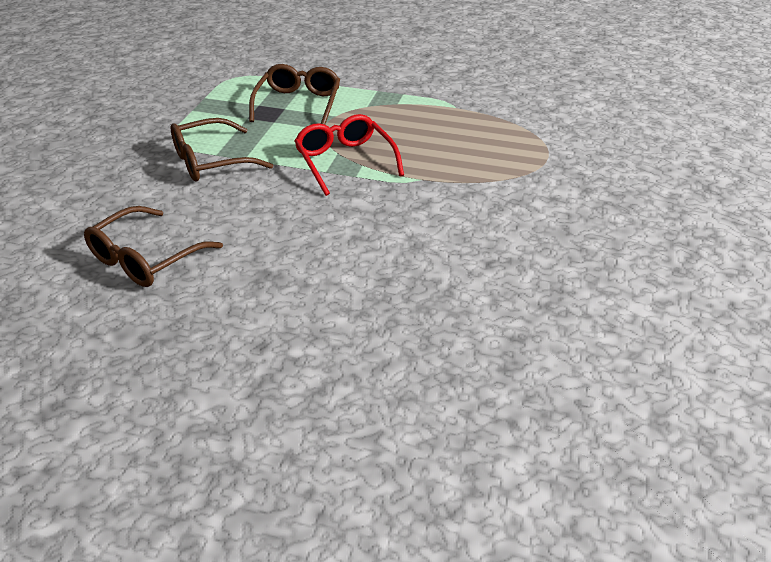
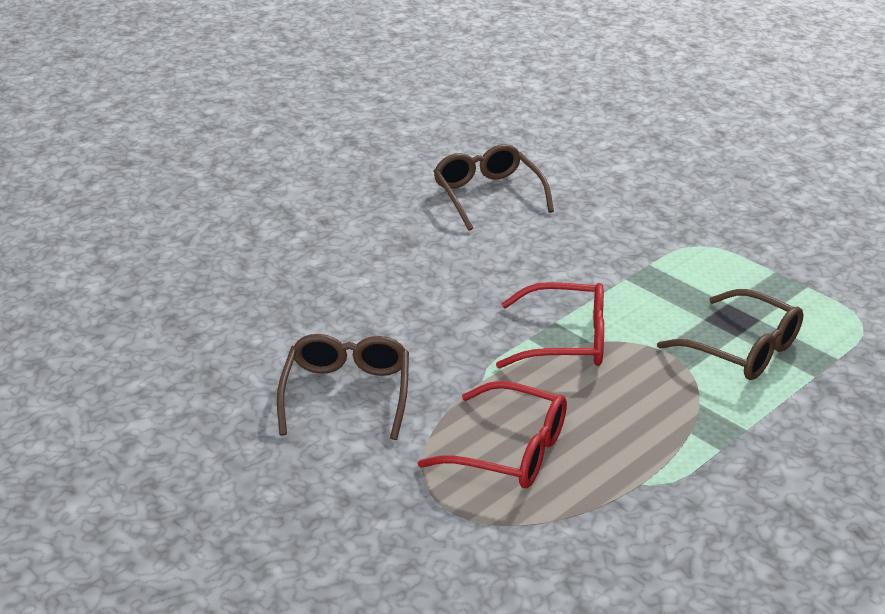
camera: 120 degrees right, 5 degrees down
brown glasses [171,118,273,182] -> brown glasses moved to [277,334,409,440]
none -> red glasses [418,381,567,488]

